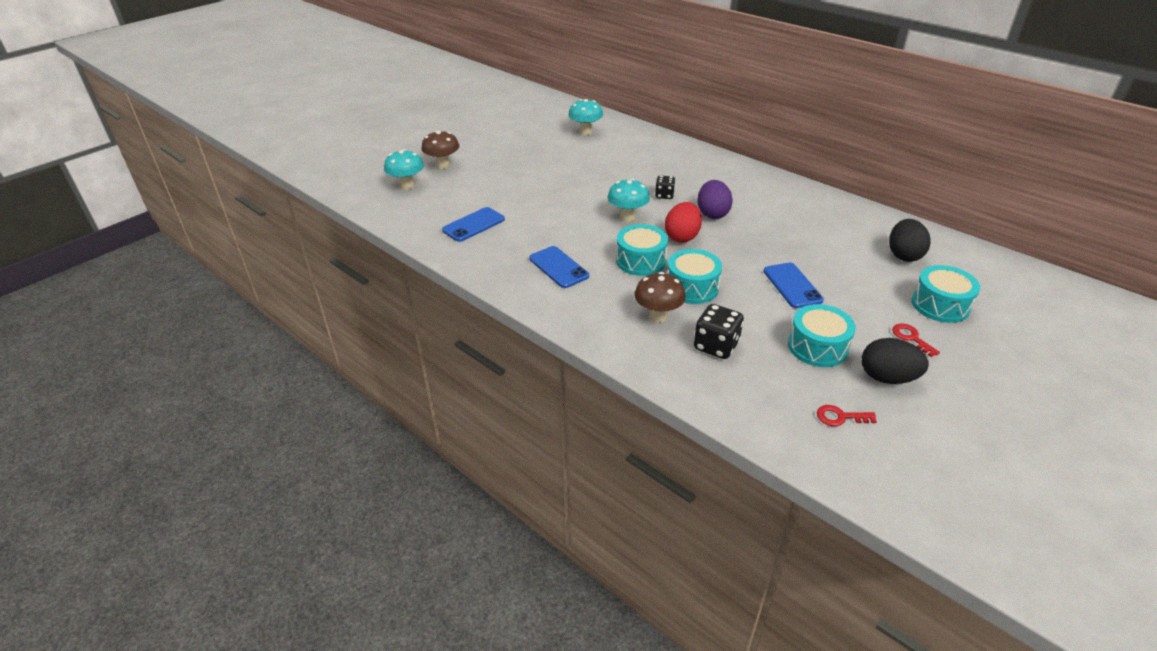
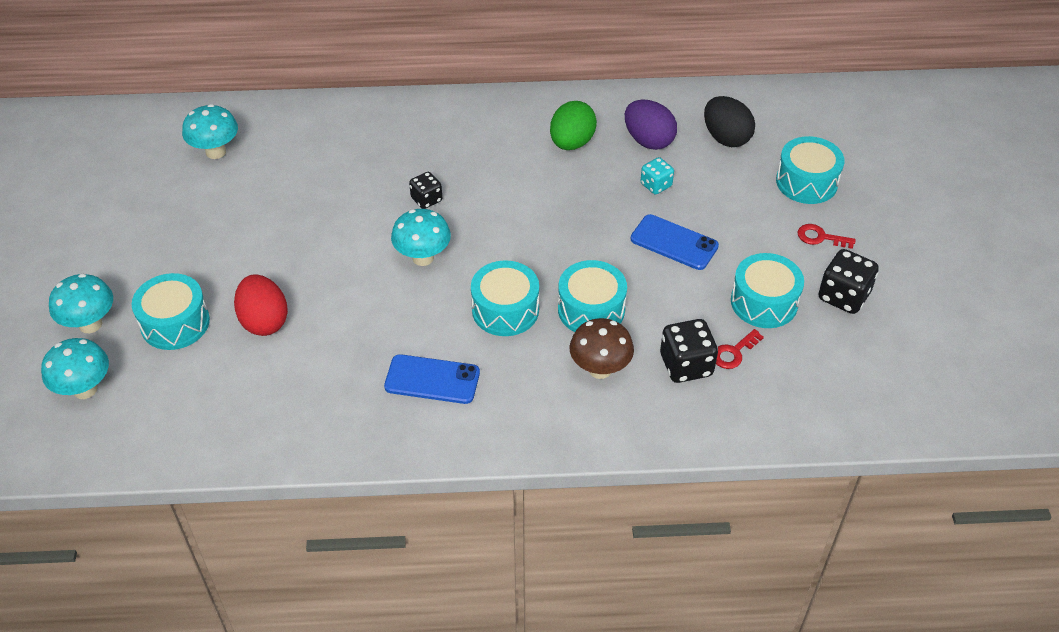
camera: 45 degrees left, 10 degrees up
brown mushroom [421,131,459,169] -> turquoise mushroom [49,274,113,333]
blue phone [442,207,505,242] -> none
red egg [665,202,702,243] -> red egg moved to [234,274,288,336]
purple egg [697,180,733,219] -> purple egg moved to [625,99,677,150]
red key [817,405,877,426] -> red key moved to [716,329,764,369]
black egg [862,338,929,384] -> black dice [818,249,879,314]
none -> turquoise drum [132,273,210,350]
none -> green egg [550,101,597,150]
none -> turquoise dice [640,157,674,194]

